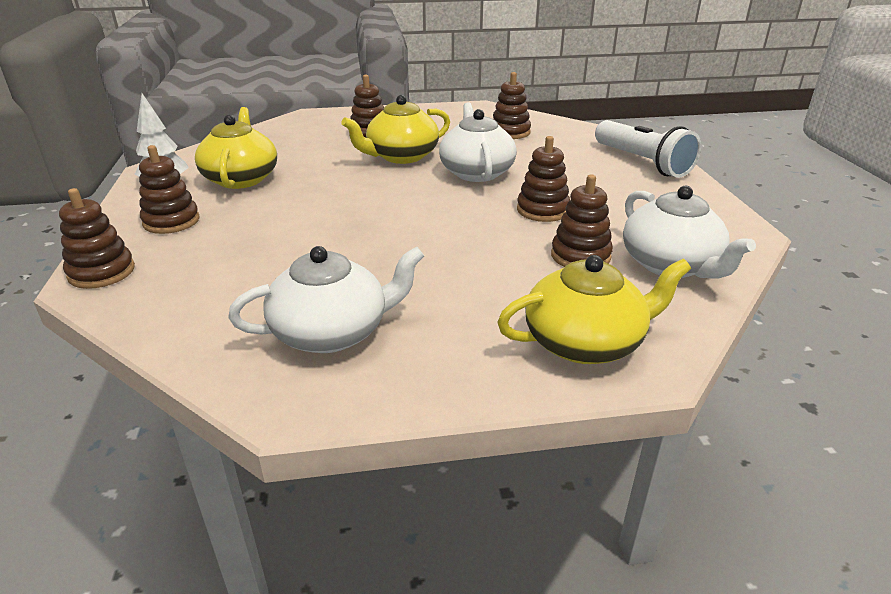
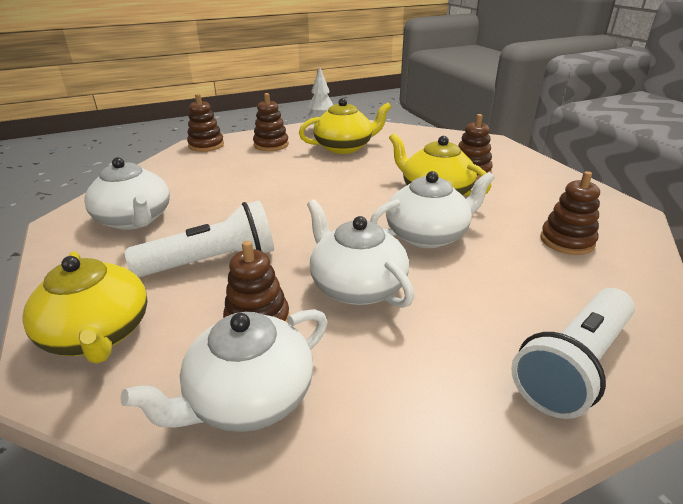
camera: 75 degrees right, 0 degrees up
brown stacking toy [517,136,570,222] -> white teapot [307,199,414,308]
none -> white flashlight [125,201,274,277]

